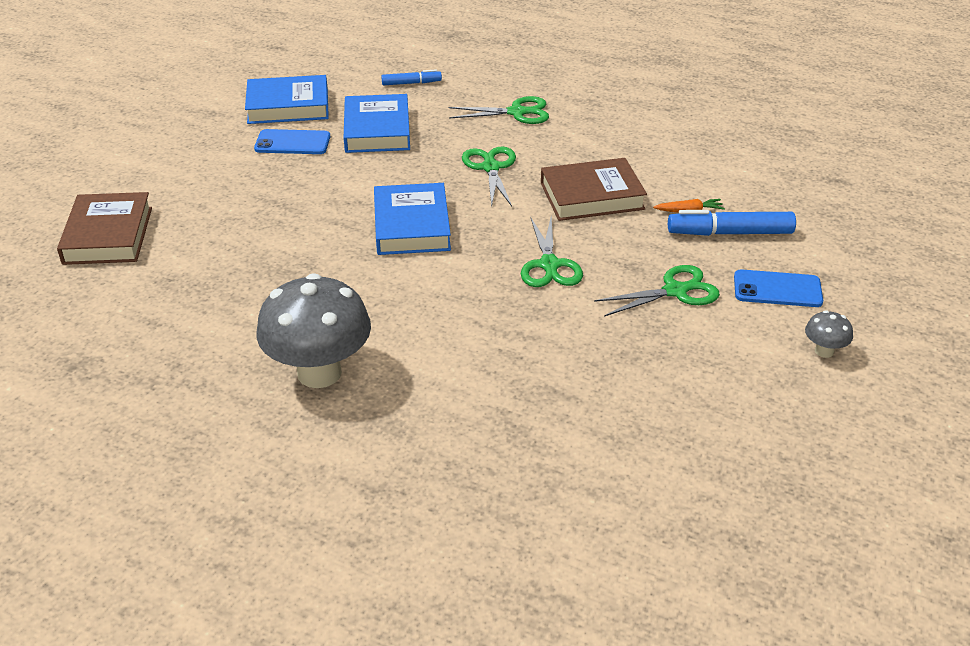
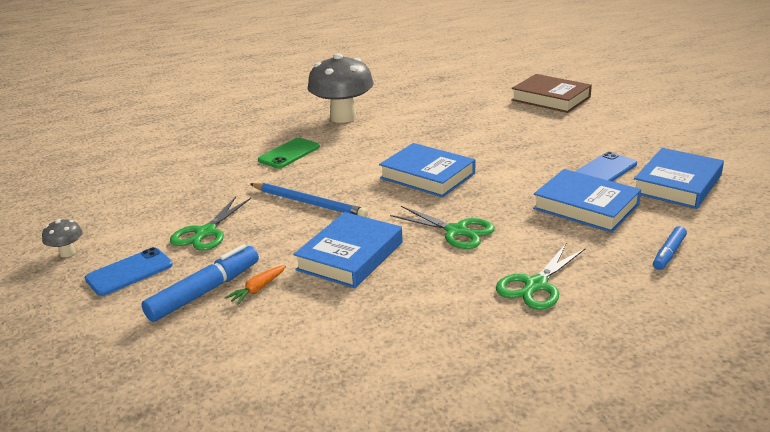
camera: 135 degrees right, 10 degrees down
green scissors [521,216,583,287] -> blue pencil [250,183,368,217]
brown book [541,158,647,221] -> blue book [293,212,403,288]
none -> green phone [258,138,320,168]

